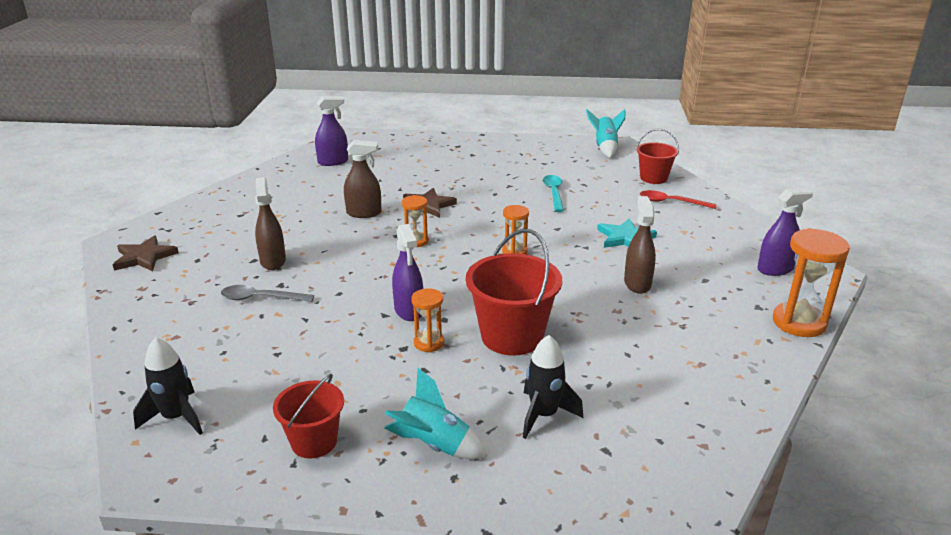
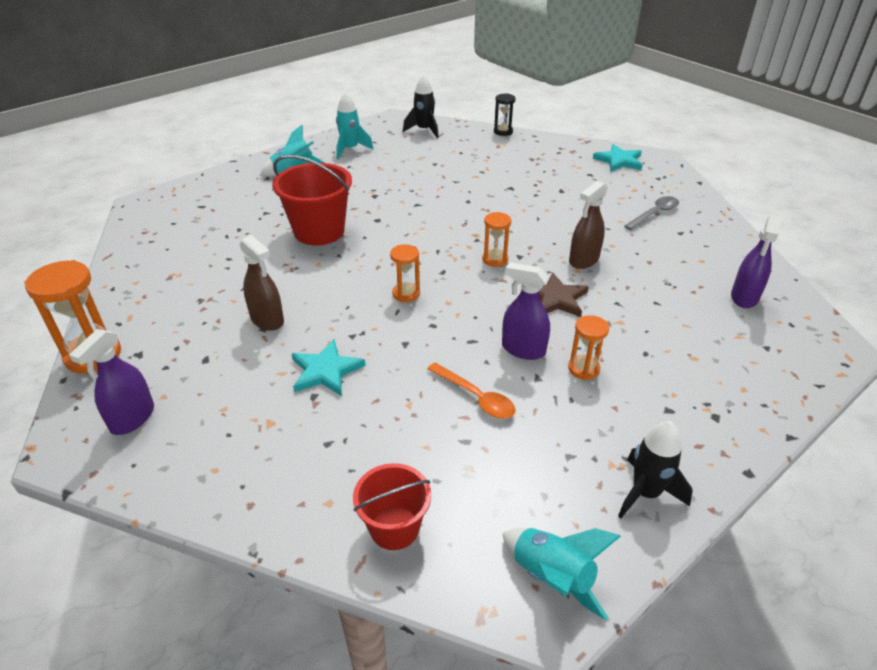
camera: 135 degrees right, 10 degrees up
brown star [112,235,179,272] -> turquoise star [593,144,642,172]
grey spoon [221,285,314,302] -> grey spoon moved to [624,196,679,230]
brown spray bottle [255,177,286,270] -> none
red bucket [273,374,344,458] -> turquoise rocket [336,92,373,159]
purple spray bottle [392,224,423,321] -> purple spray bottle moved to [502,262,550,360]
orange hourglass [411,288,444,352] -> orange hourglass moved to [568,315,609,380]
black rocket [523,335,583,439] -> black rocket moved to [618,421,693,518]
turquoise spoon [543,175,564,212] -> orange spoon [428,363,516,419]
red spoon [640,190,717,209] -> none
none -> black hourglass [494,93,516,136]

